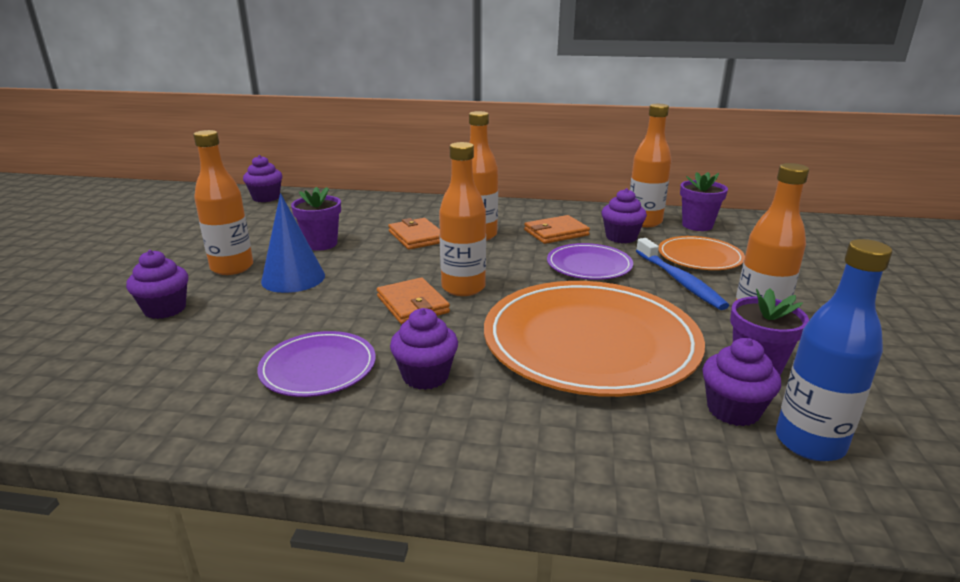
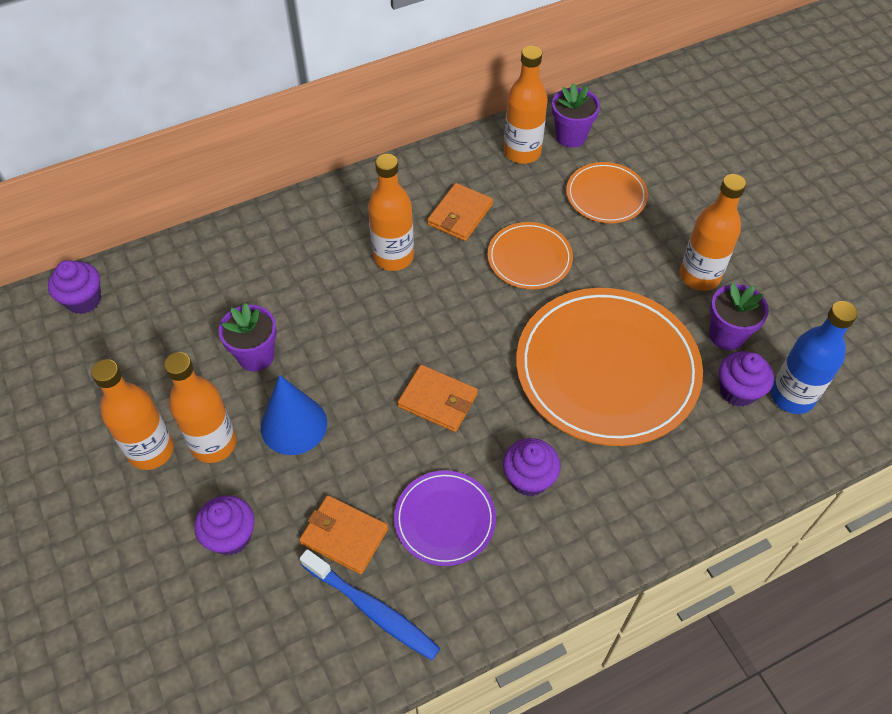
camera: 35 degrees left, 30 degrees up
orange wallet [388,218,440,250] -> orange wallet moved to [299,495,388,574]
orange bottle [439,142,486,296] -> orange bottle moved to [91,359,174,470]
purple plate [547,243,633,280] -> orange plate [488,222,573,289]
purple cupcake [602,188,647,243] -> none
blue toothbrush [636,238,729,310] -> blue toothbrush moved to [300,549,440,660]

